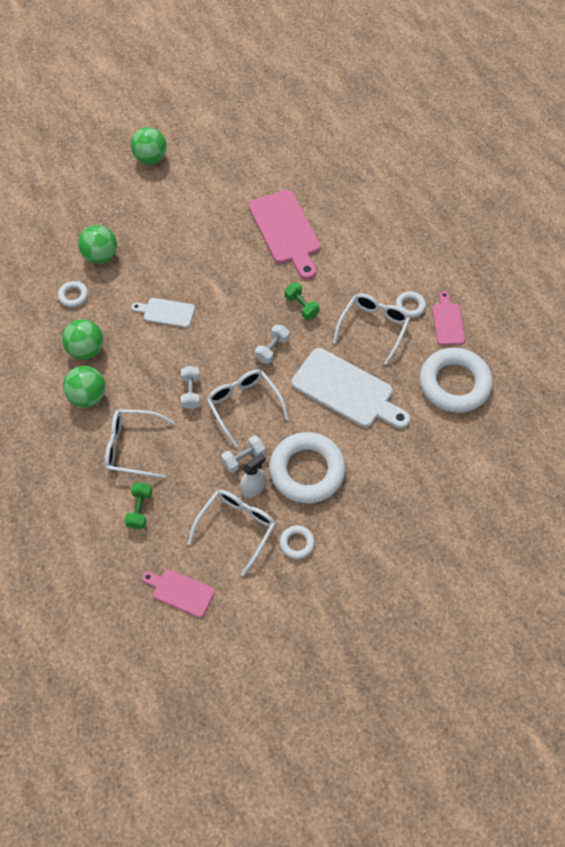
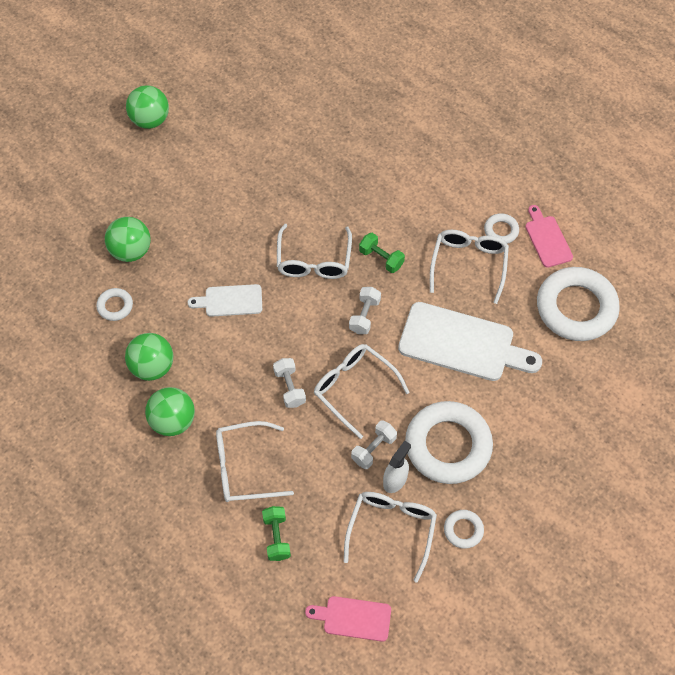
camera: 15 degrees left, 0 degrees up
pink cutting board [249,190,321,280] -> none
none -> white glasses [277,224,352,279]

